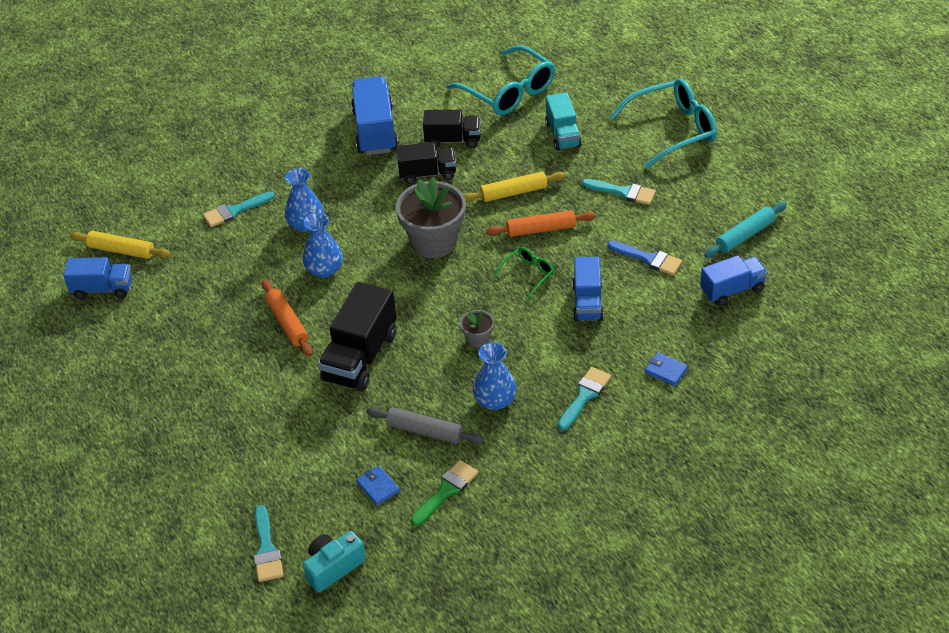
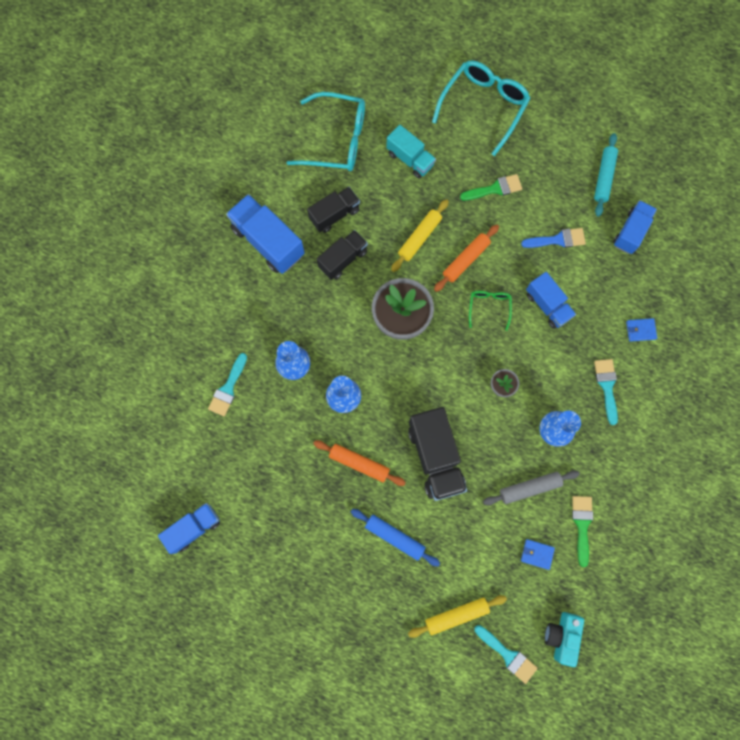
camera: 40 degrees left, 30 degrees up
yellow rolling pin [70,231,171,259] -> yellow rolling pin moved to [408,595,507,638]
turquoise brush [582,179,656,205] -> green brush [460,174,522,201]
none -> blue rolling pin [351,509,440,567]

